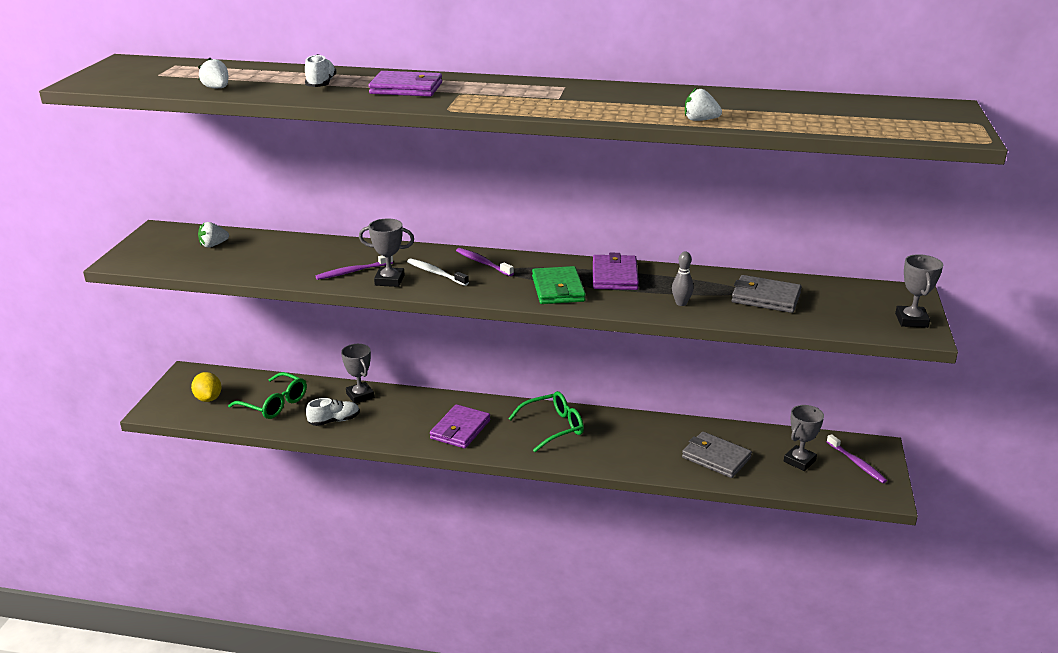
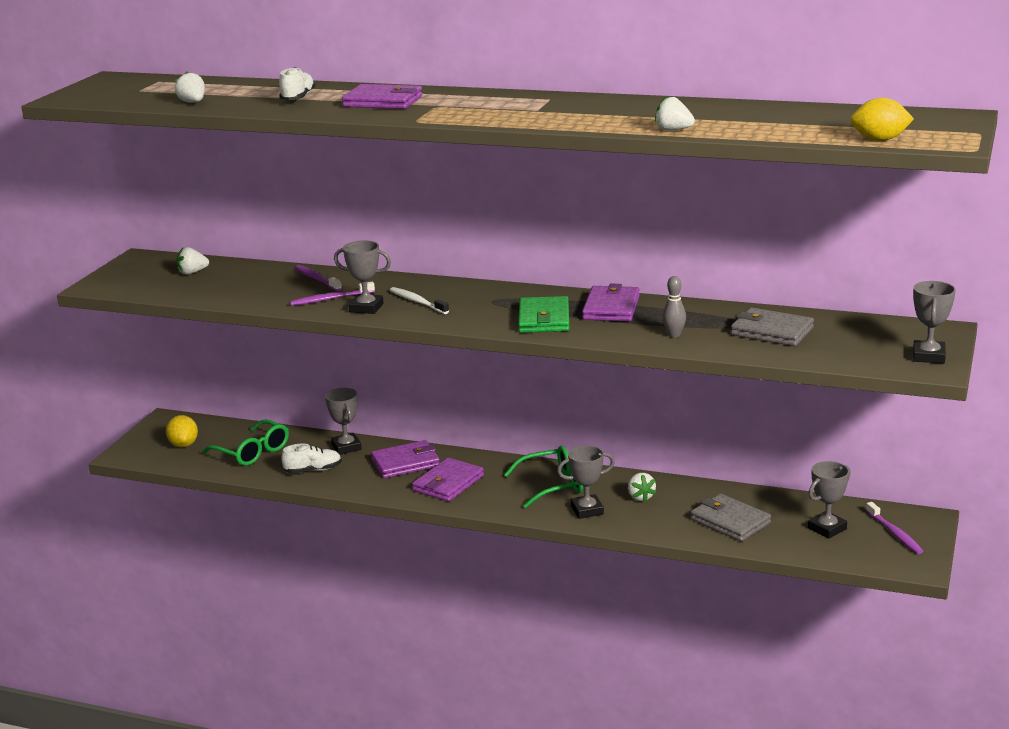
camera: 10 degrees right, 5 degrees down
purple toothbrush [456,248,514,276] -> purple toothbrush moved to [295,265,342,291]
none -> purple wallet [371,440,440,478]
none -> grey trophy [557,445,615,519]
none -> white strawberry [628,473,656,502]
none -> yellow lemon [850,98,914,141]

